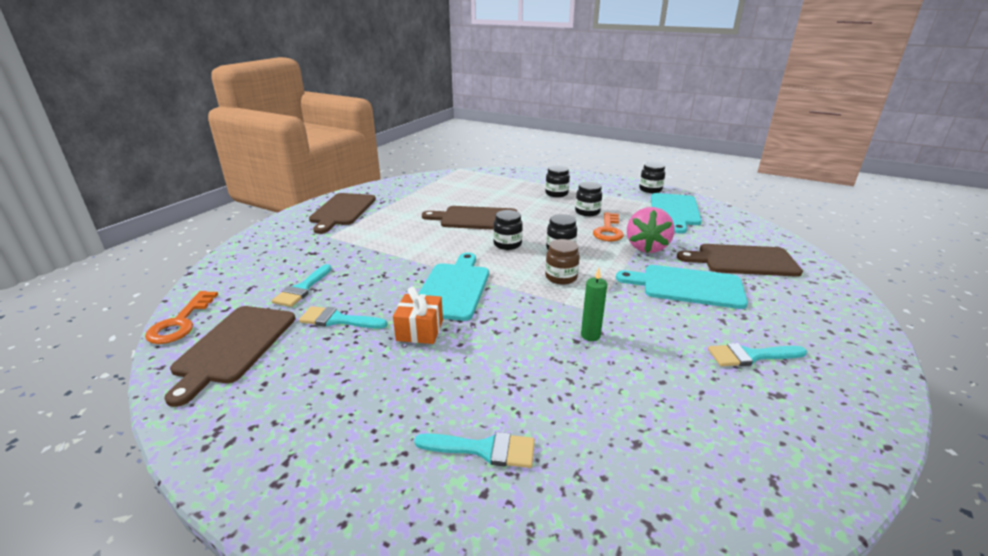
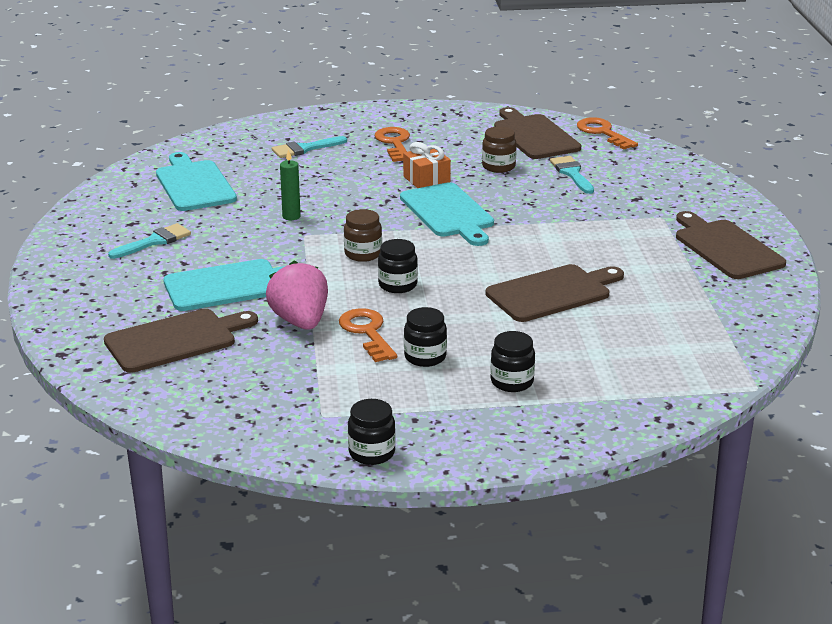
camera: 145 degrees right, 0 degrees up
turquoise brush [299,306,387,329] -> brown jar [482,126,517,173]
black jar [493,210,523,250] -> none
turquoise cutting board [651,193,702,234] -> turquoise cutting board moved to [156,152,237,211]
none -> orange key [375,127,410,162]

